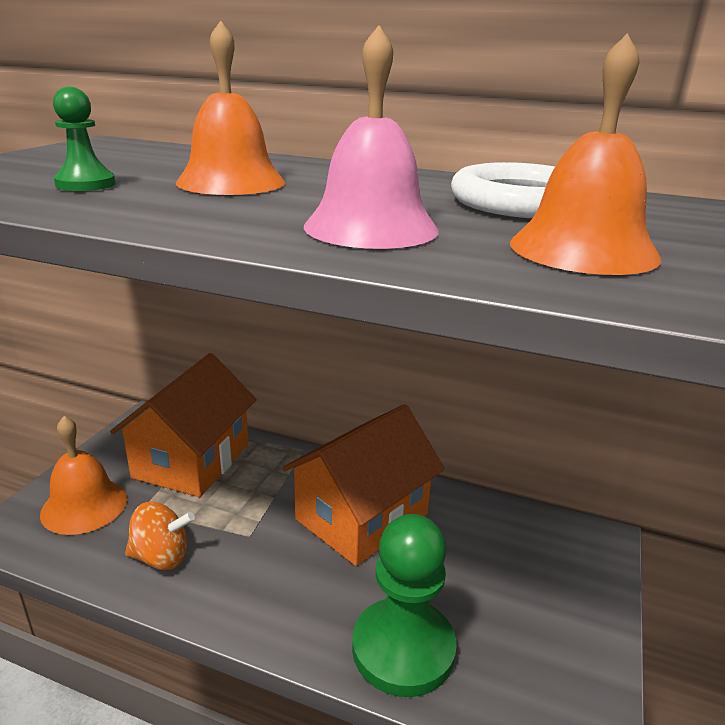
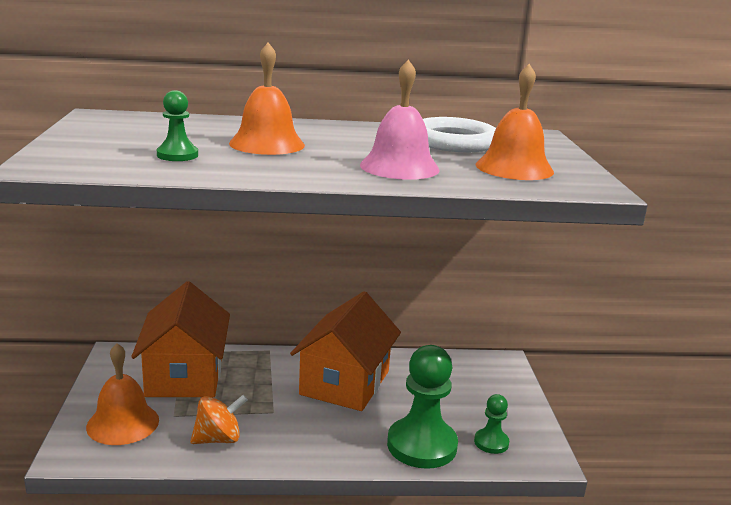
camera: 25 degrees left, 5 degrees down
none -> green pawn [474,394,509,454]

